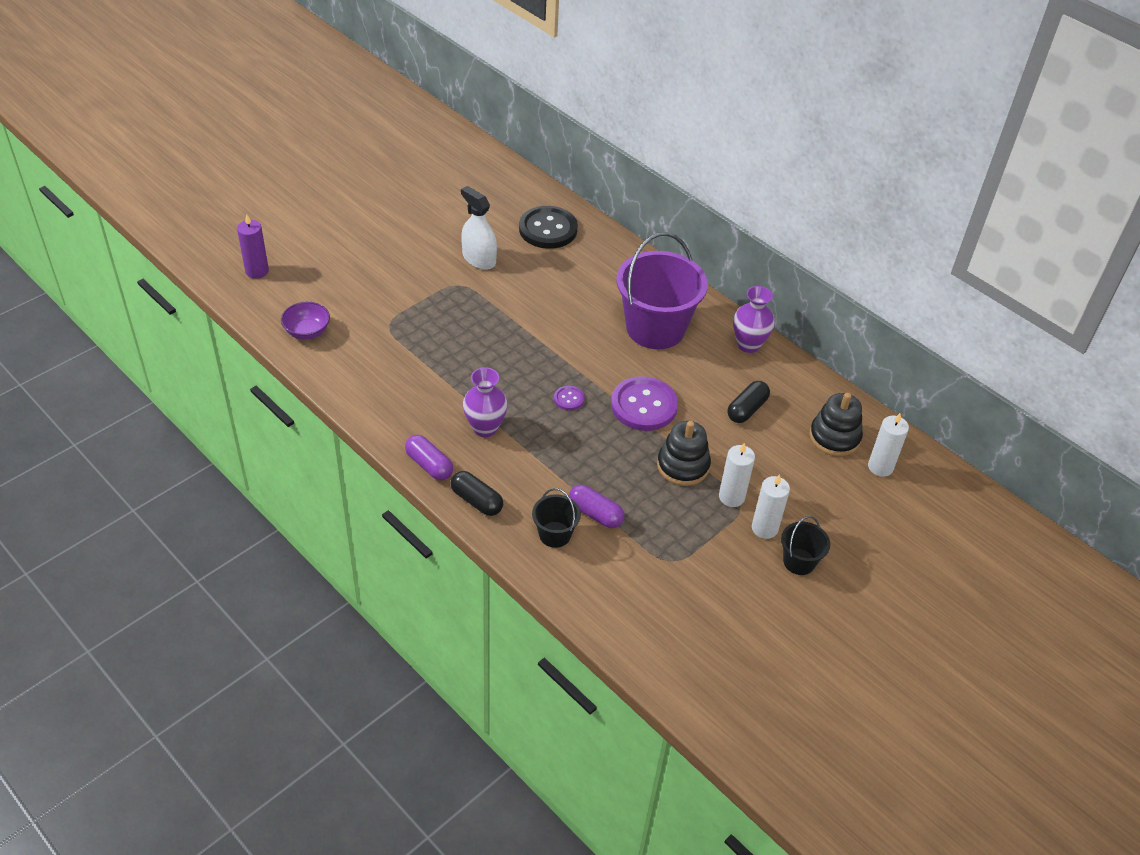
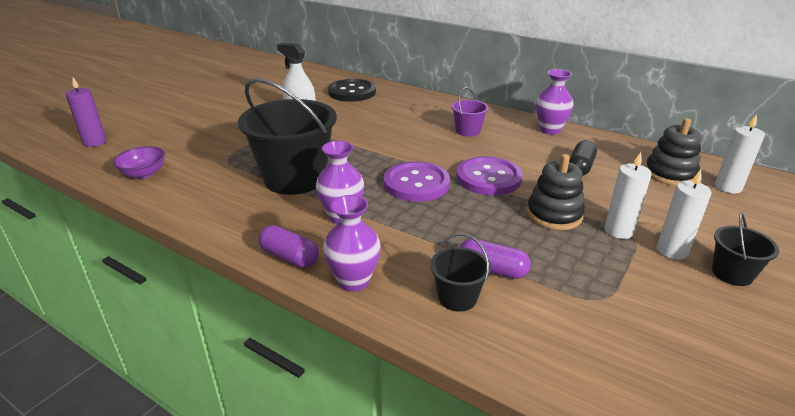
camera: 10 degrees left, 15 degrees down
black capsule [451,471,503,516] -> purple vase [323,195,381,292]
purple button [554,386,585,411] -> purple button [384,161,450,202], size x2.17
purple bucket [616,232,708,349] -> purple bucket [451,87,489,137], size x0.47
none -> black bucket [238,78,337,195]

